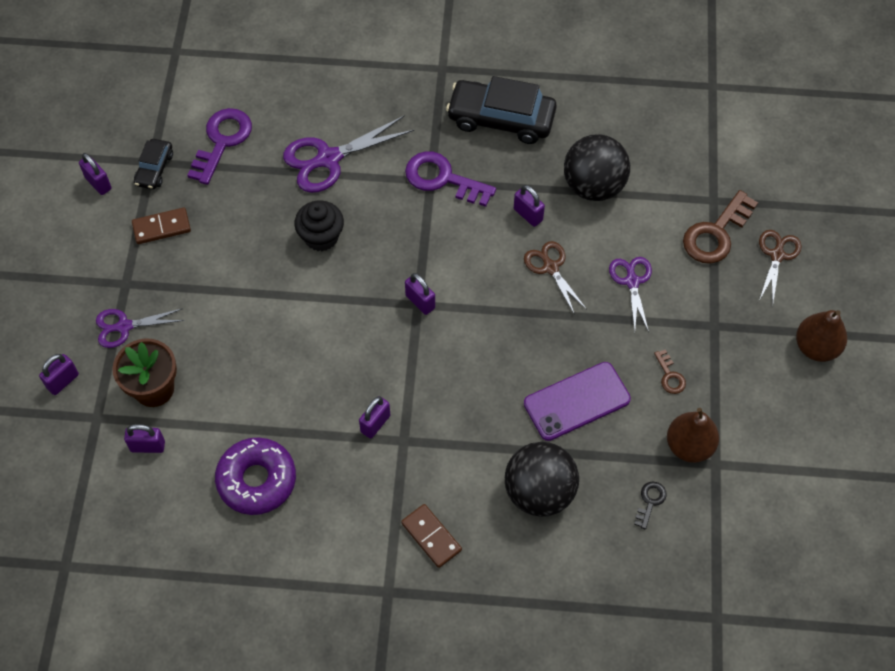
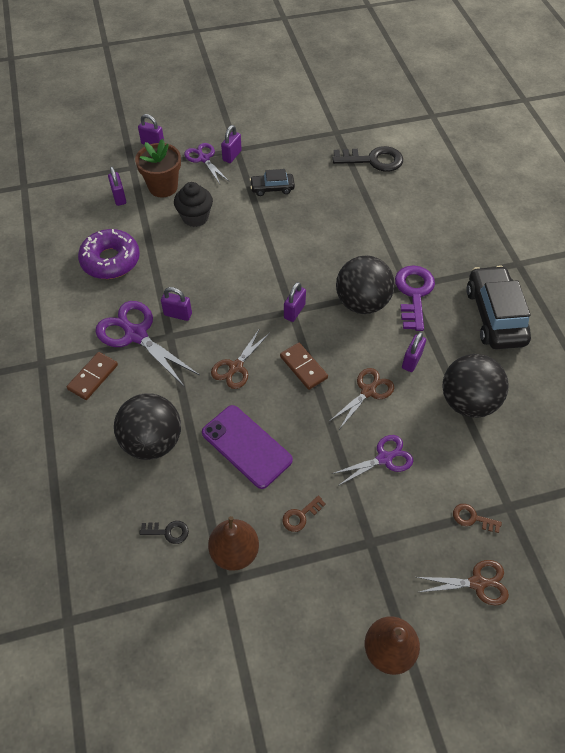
camera: 70 degrees right, 5 degrees down
purple padlock [79,153,112,195] -> purple padlock moved to [221,125,242,163]
brown domino [132,208,191,244] -> brown domino moved to [280,343,328,390]
black car [134,139,173,190] -> black car moved to [250,169,295,196]
purple key [187,108,252,185] -> black key [332,146,403,172]
purple scissors [283,115,414,193] -> purple scissors moved to [96,301,199,387]
black cupcake [294,201,344,251] -> black cupcake moved to [174,182,213,227]
brown key [683,190,758,264] -> brown key [453,504,502,533], size x0.49
none -> brown scissors [211,328,270,389]
none -> black ball [336,255,395,314]

